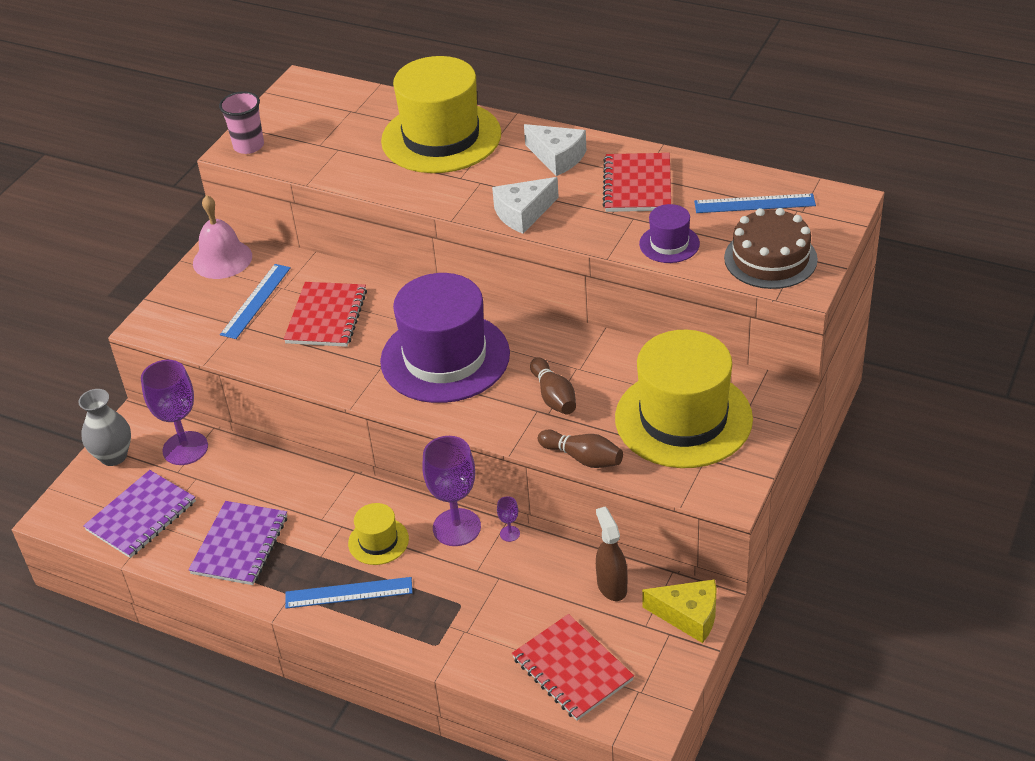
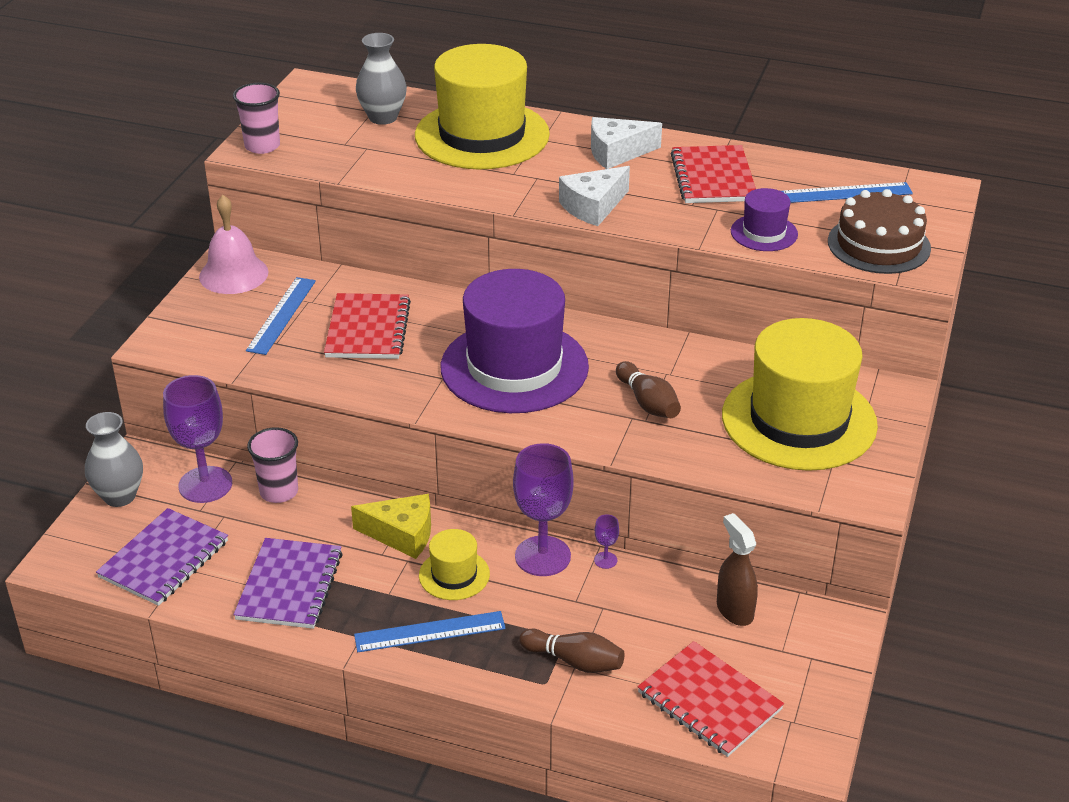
camera: 10 degrees left, 5 degrees down
white cheese [524,124,586,176] -> white cheese turned 135 degrees clockwise [591,117,662,169]
brown bowling pin [538,430,623,468] -> brown bowling pin moved to [519,628,624,673]
yellow cheese [642,579,716,643] -> yellow cheese moved to [351,494,431,559]
none -> pink cup [247,427,298,503]
none -> grey vase [356,33,407,125]

